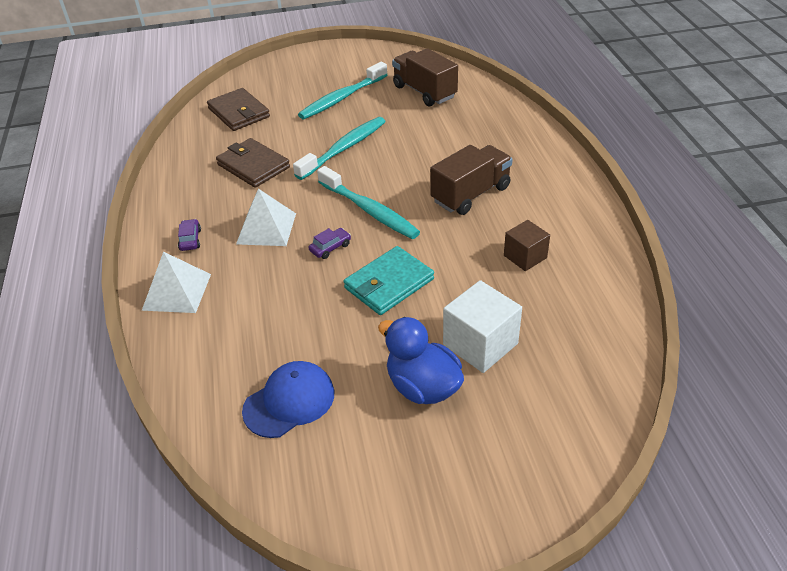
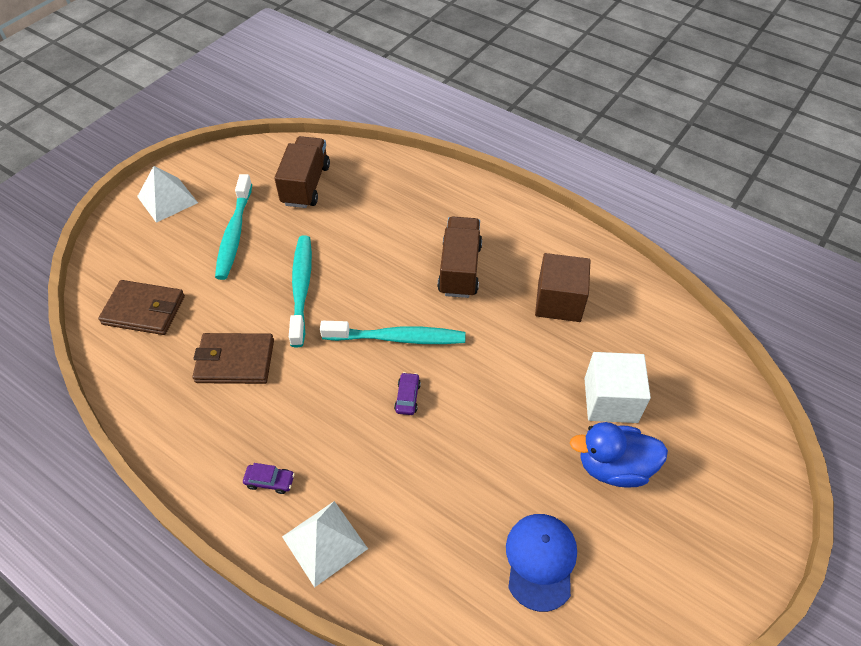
camera: 45 degrees left, 10 degrees up
purple car [178,219,201,251] -> purple car turned 150 degrees clockwise [243,463,295,494]
white pyramid [236,189,296,246] -> white pyramid moved to [137,166,198,223]
turquoise wallet [344,246,434,315] -> none
brown truck [392,48,458,106] -> brown truck turned 90 degrees clockwise [274,136,330,208]
brown cube [504,220,550,271] -> brown cube [535,253,591,322], size x1.55

